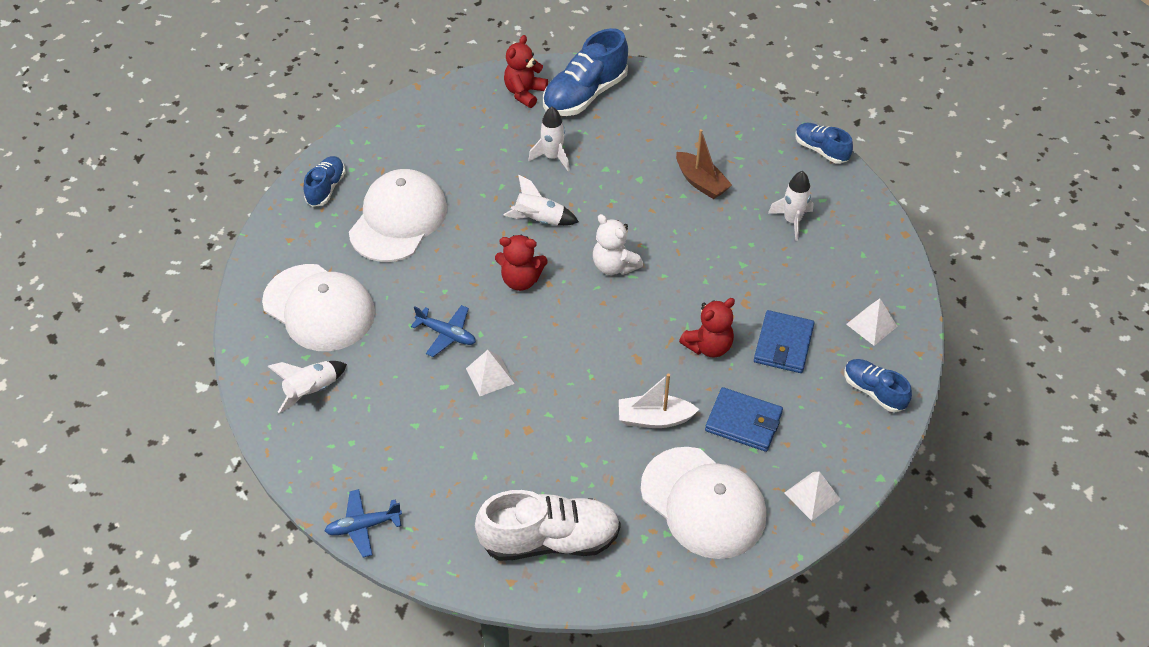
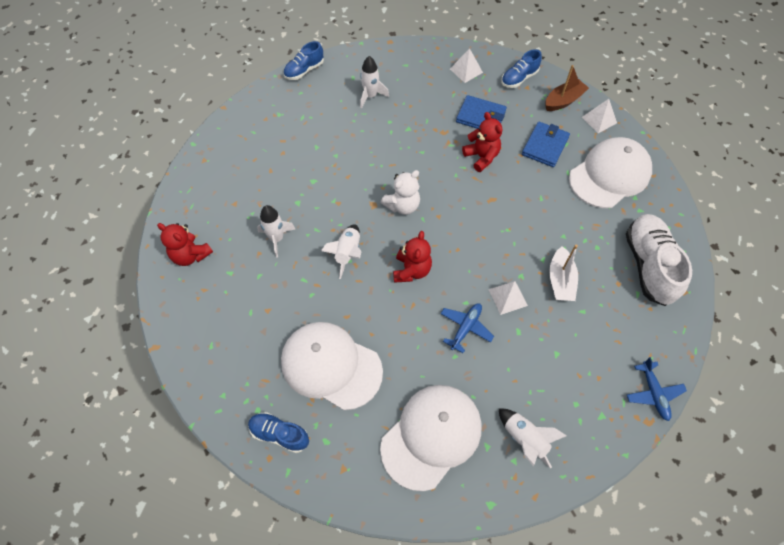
camera: 85 degrees left, 10 degrees up
blue shoe [543,28,628,116] -> none
white boat [619,373,699,428] -> white boat moved to [549,245,578,301]
brown boat [676,129,732,199] -> brown boat moved to [545,65,589,111]

